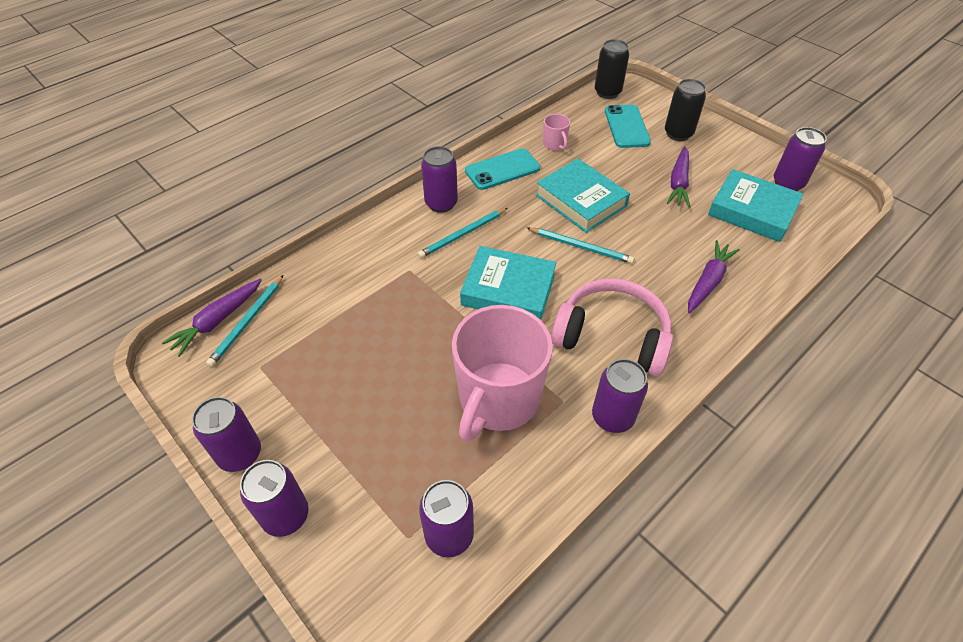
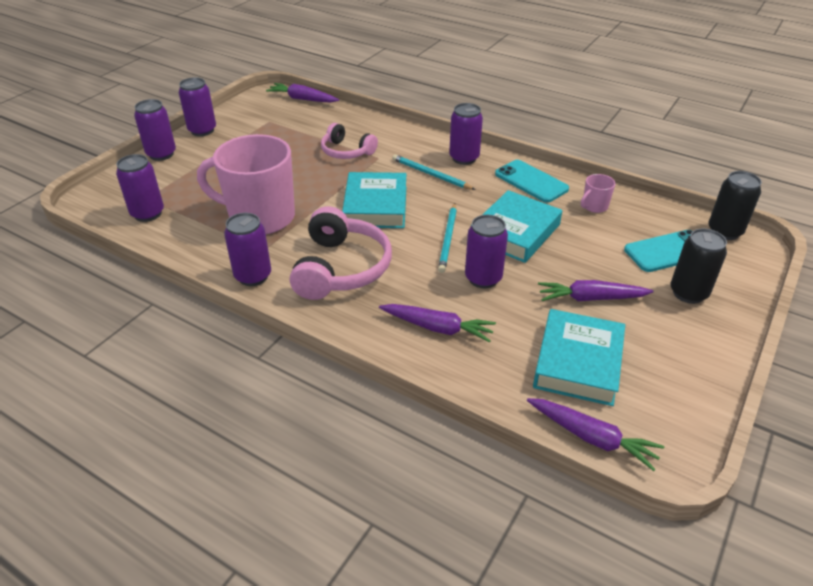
camera: 75 degrees right, 10 degrees down
turquoise pencil [206,275,284,367] -> none
purple can [774,127,827,191] -> purple can moved to [465,215,508,288]
none -> pink headphones [321,123,378,159]
none -> purple carrot [527,398,664,471]

